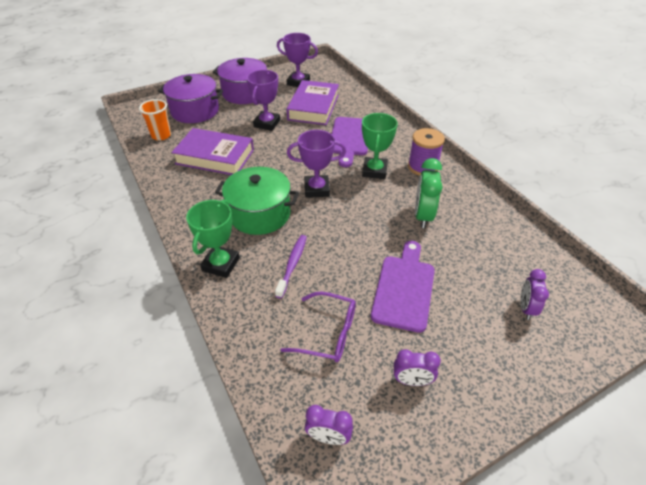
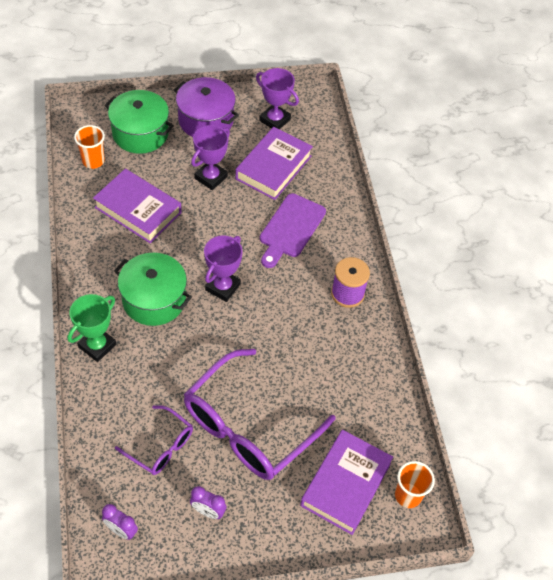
camera: 15 degrees right, 10 degrees up
purple pot [158,74,223,123] -> green pot [104,90,174,154]
purple toothbrush [275,235,307,298] -> none
purple trophy [287,130,346,198] -> purple trophy turned 75 degrees counterclockwise [204,236,242,302]
green trophy [362,113,398,179] -> none
purple cutting board [371,241,435,333] -> purple glasses [184,349,335,480]
green clock [415,158,442,228] -> none
purple clock [520,269,549,320] -> purple book [300,430,393,535]
none -> orange cup [395,461,435,508]

